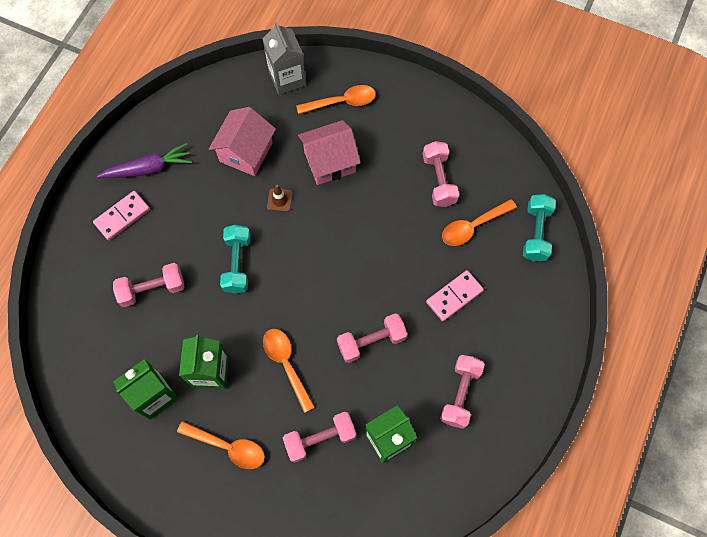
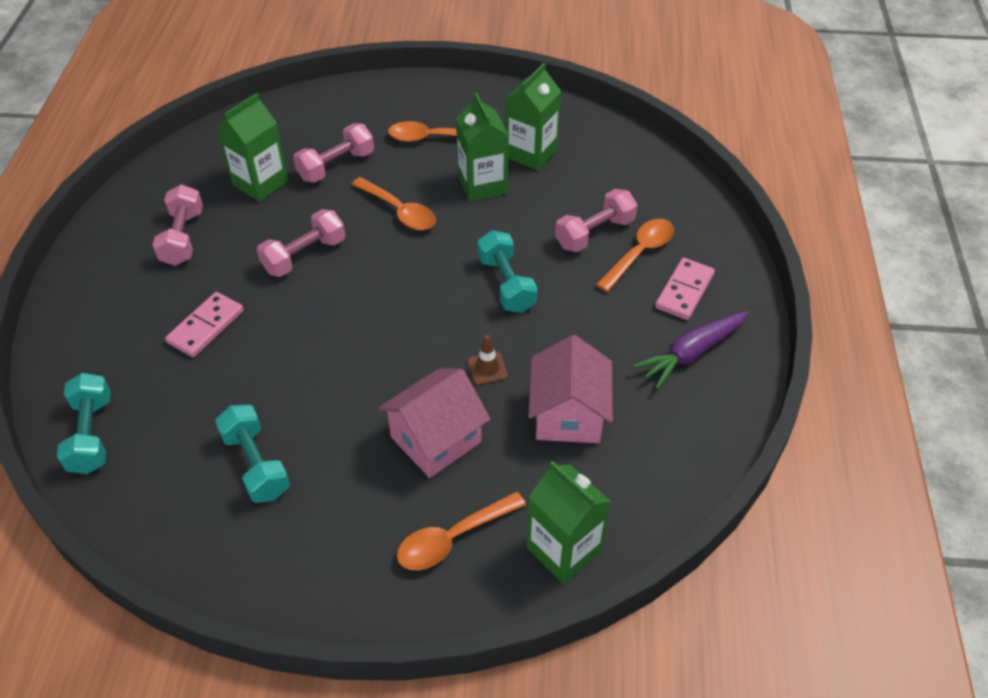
camera: 160 degrees right, 20 degrees down
grey carton [263,22,306,95] -> green carton [526,461,611,584]
pink dumbbell [423,141,459,207] -> turquoise dumbbell [215,404,290,503]
orange spoon [442,199,517,246] -> orange spoon moved to [596,219,674,292]

